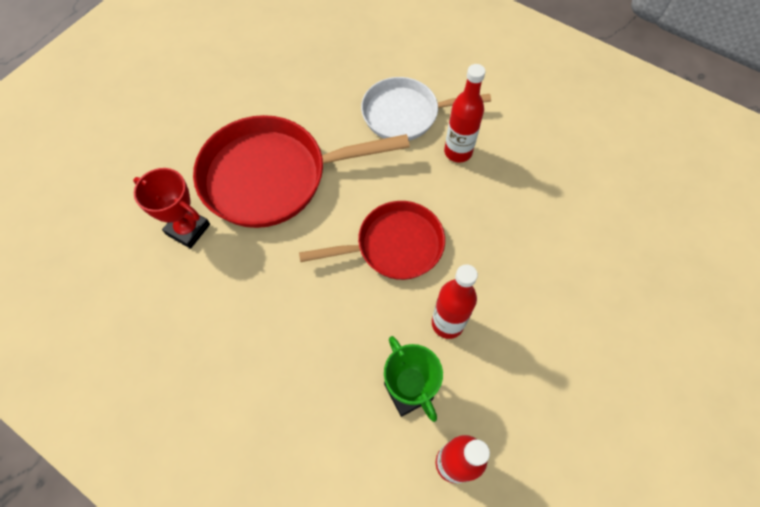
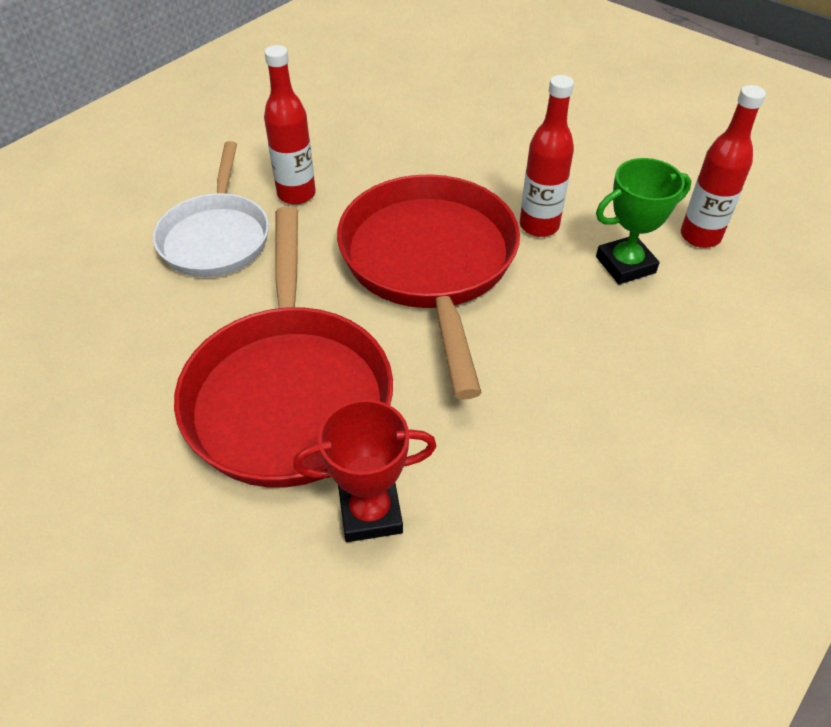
camera: 85 degrees left, 15 degrees down
red trophy [133,168,210,249] -> red trophy turned 45 degrees clockwise [293,399,437,542]
red pan [299,201,445,280] -> red pan [337,174,520,400], size x1.56

